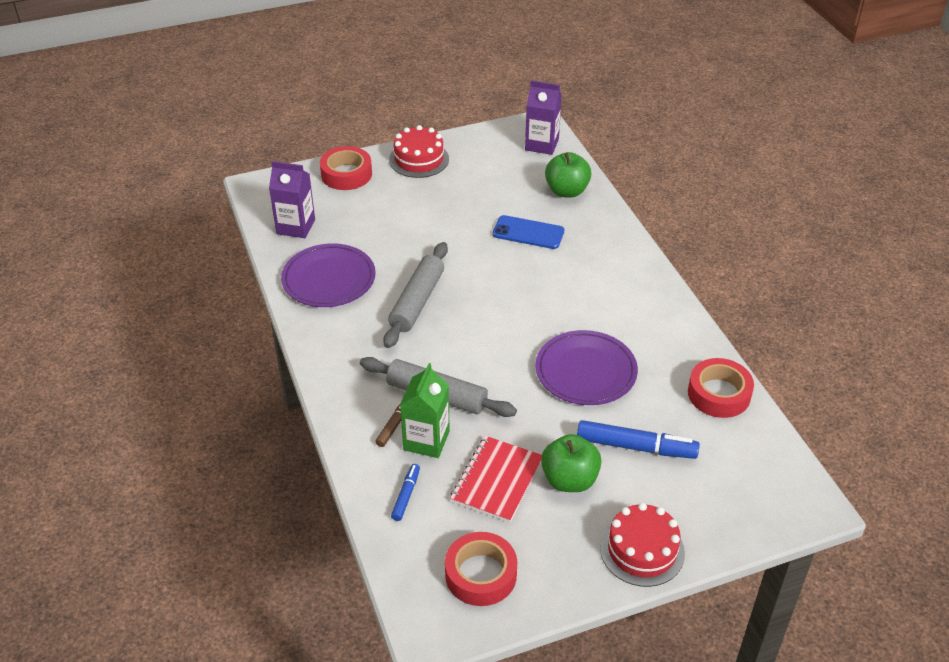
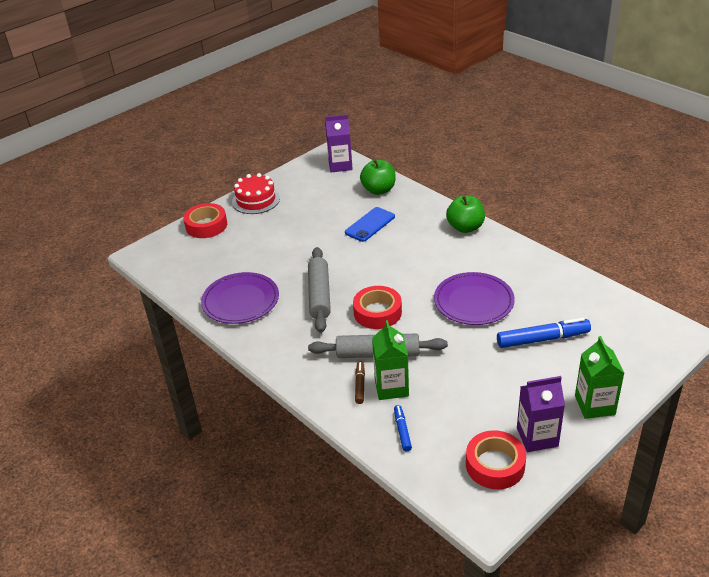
camera: 20 degrees left, 5 degrees down
purple carton [269,161,315,238] -> purple carton moved to [517,376,565,452]
red notebook [450,436,542,523] -> none
blue phone [492,215,564,249] -> blue phone turned 45 degrees counterclockwise [345,207,395,242]
green apple [541,434,602,492] -> green apple moved to [446,195,485,233]
red cake [600,503,685,587] -> green carton [575,336,625,419]
red tape [688,358,754,418] -> red tape moved to [353,286,402,329]

